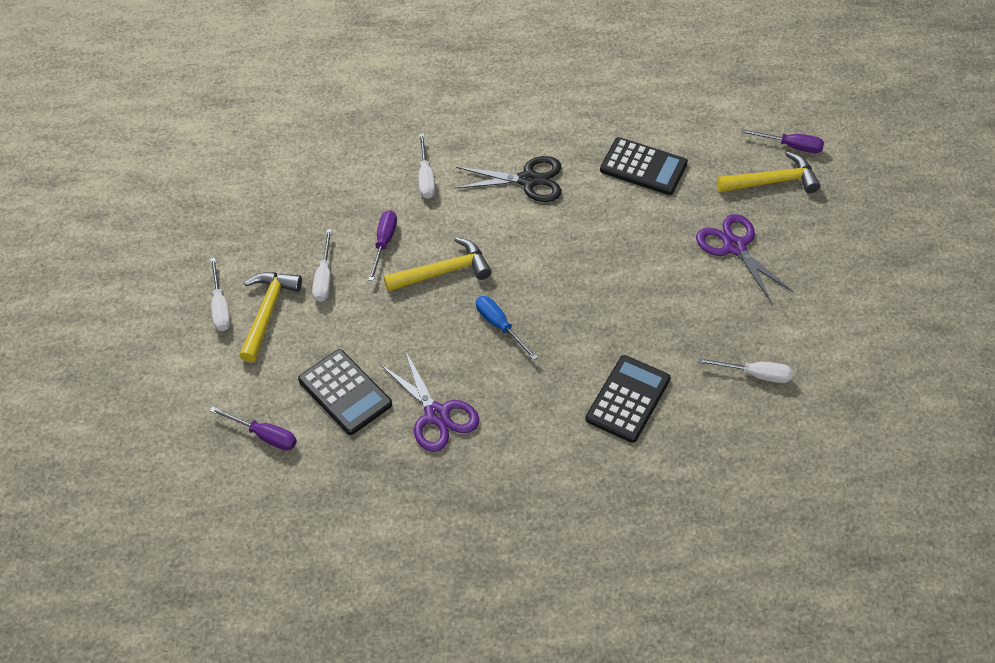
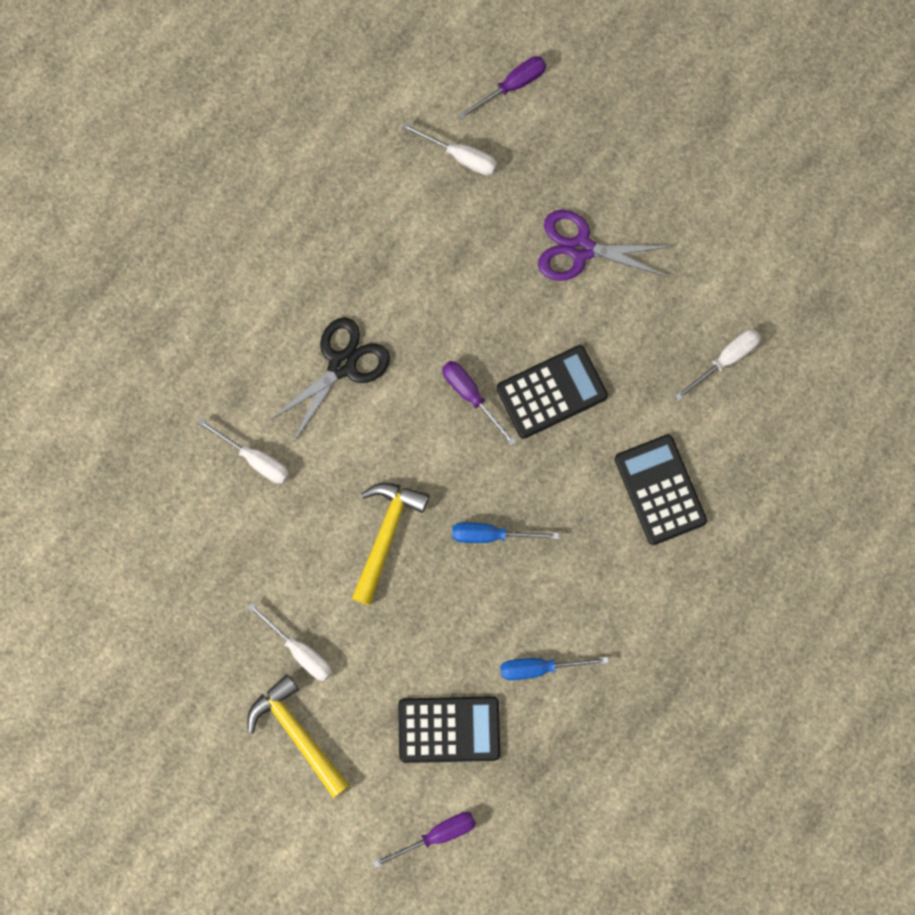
camera: 50 degrees left, 25 degrees up
white screwdriver [210,258,231,331] -> white screwdriver moved to [401,122,497,175]
purple screwdriver [368,210,397,281] -> purple screwdriver moved to [442,361,516,446]
purple scissors [380,351,479,452] -> blue screwdriver [500,657,609,680]
black calculator [600,137,688,195] -> black calculator moved to [496,345,608,439]
yellow hammer [717,151,820,193] -> none

